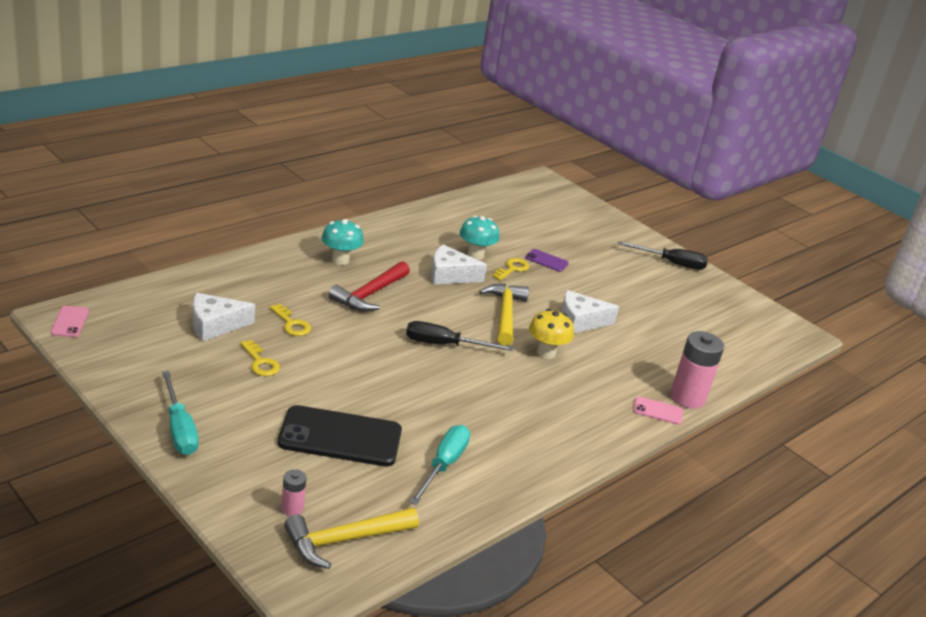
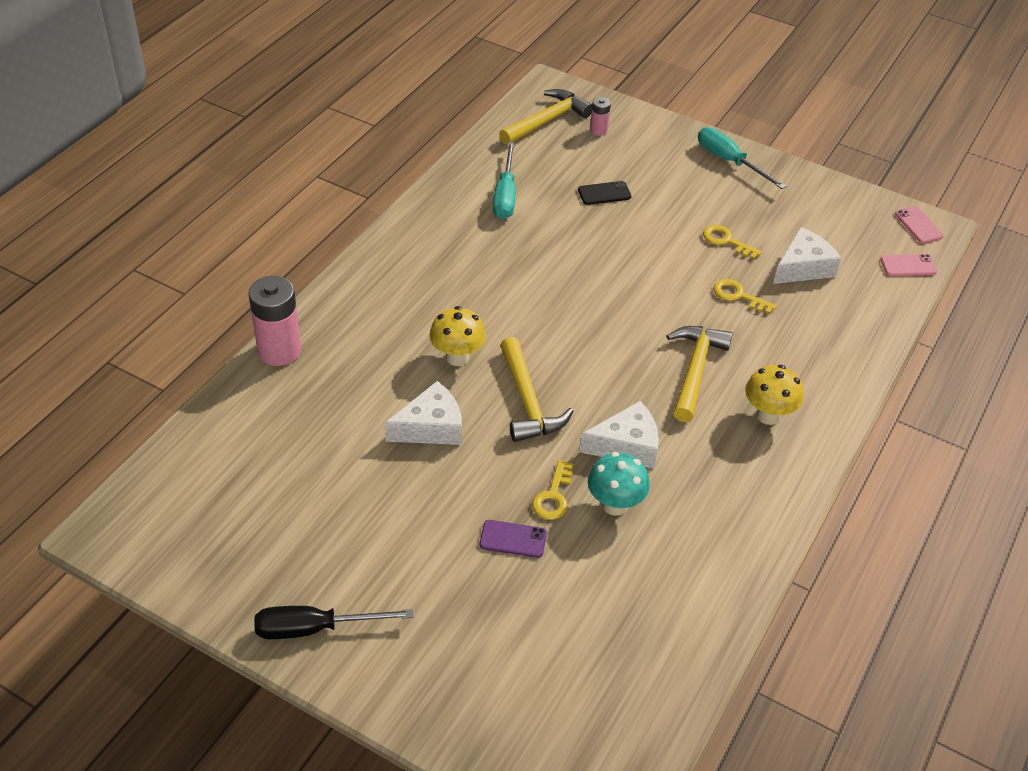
camera: 165 degrees right, 15 degrees up
black phone [278,405,402,466] -> black phone [578,181,631,205], size x0.46
turquoise mushroom [322,219,364,265] -> yellow mushroom [745,365,804,425]
red hammer [329,261,410,311] -> yellow hammer [667,326,733,422]
black screwdriver [406,321,514,351] -> none
pink phone [633,397,683,425] -> pink phone moved to [880,254,937,276]

